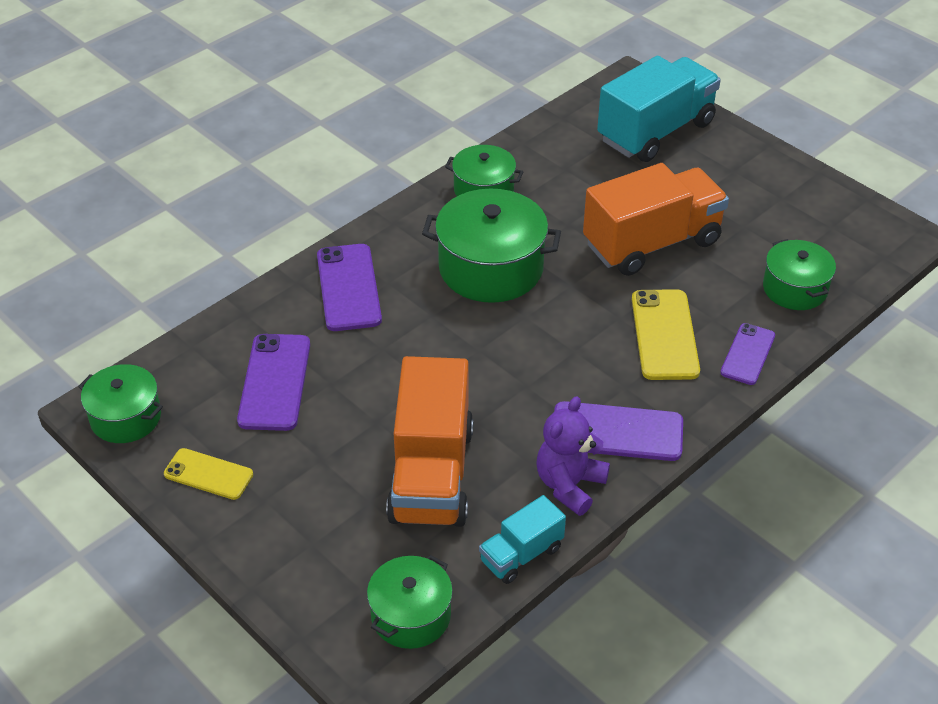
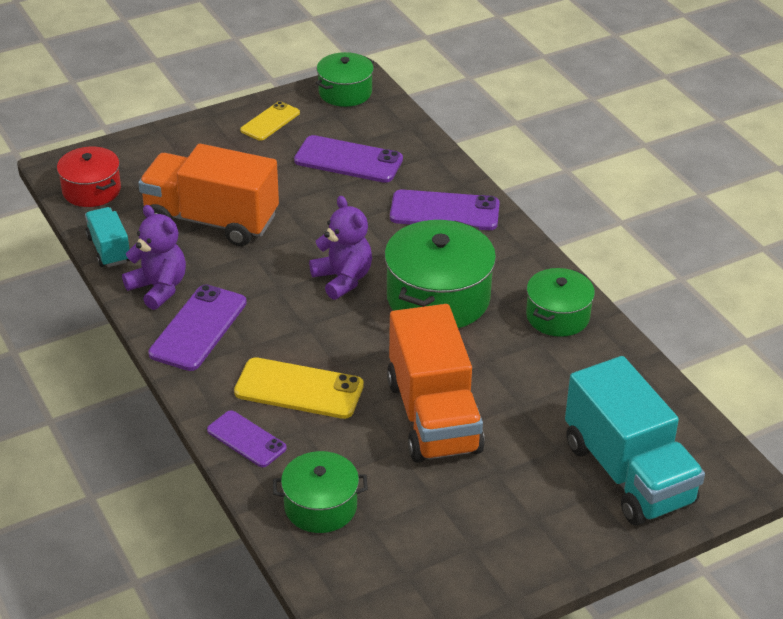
camera: 105 degrees right, 5 degrees down
green pot [367,555,453,649] -> red pot [57,147,121,207]
none -> purple teddy bear [309,196,372,300]

